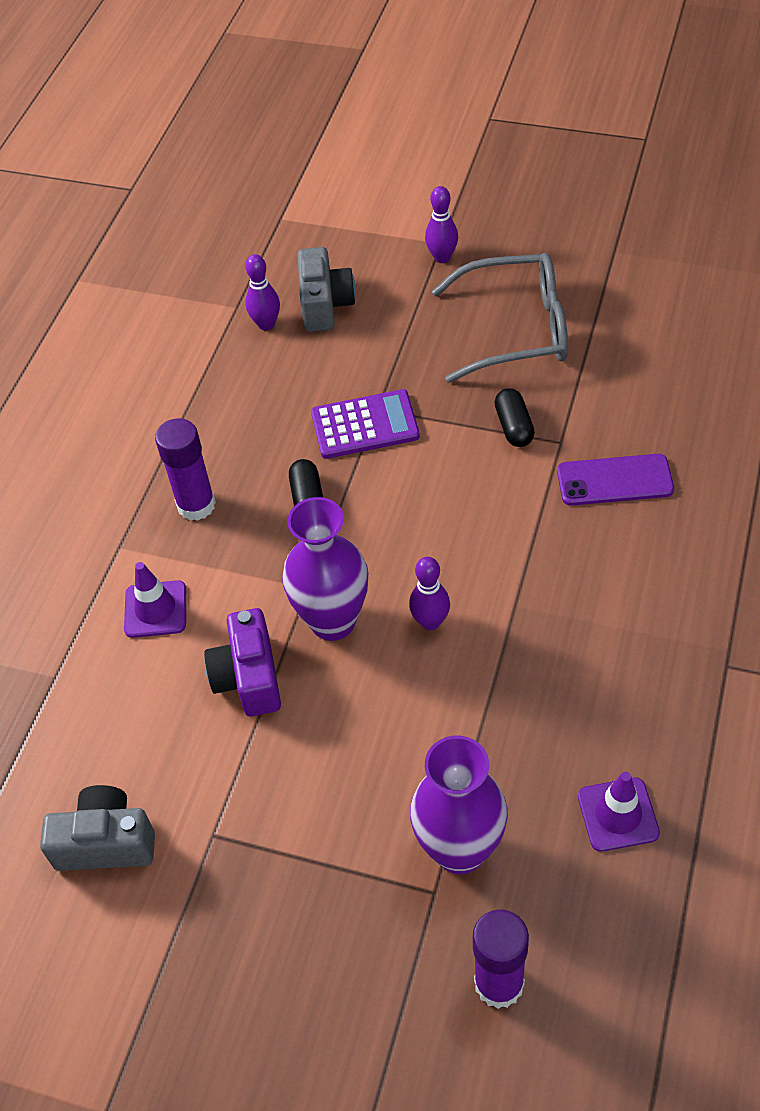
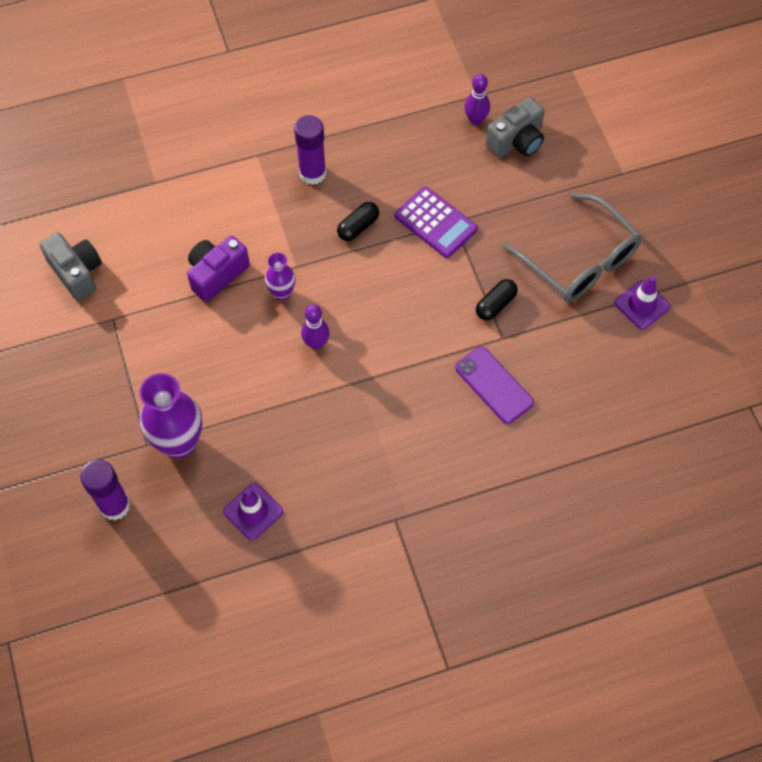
camera: 50 degrees right, 10 degrees up
purple traffic cone [124,562,186,638] -> purple traffic cone moved to [614,276,670,330]
purple vase [282,497,368,641] -> purple vase [265,253,295,301], size x0.54
purple bowling pin [425,186,458,263] -> none

